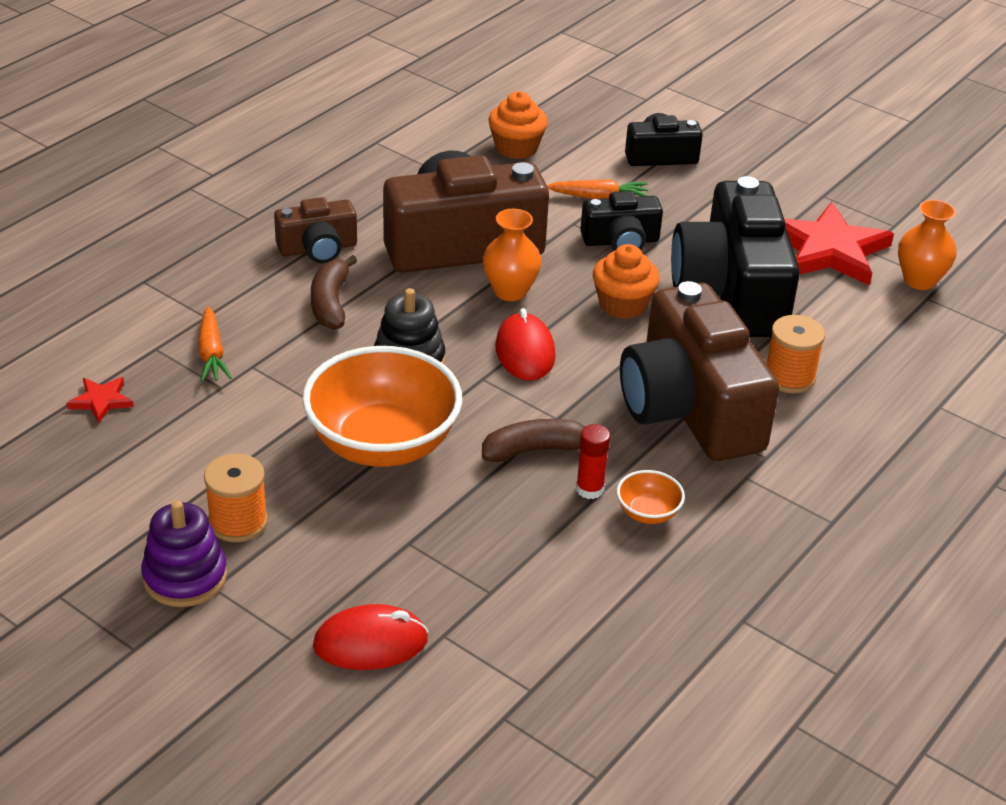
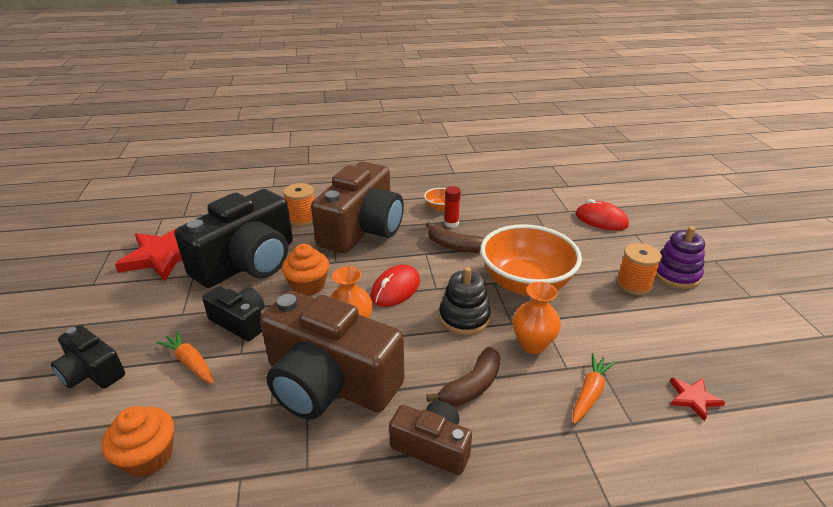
camera: 135 degrees left, 5 degrees down
orange vase [898,200,957,290] -> orange vase moved to [513,282,561,354]

